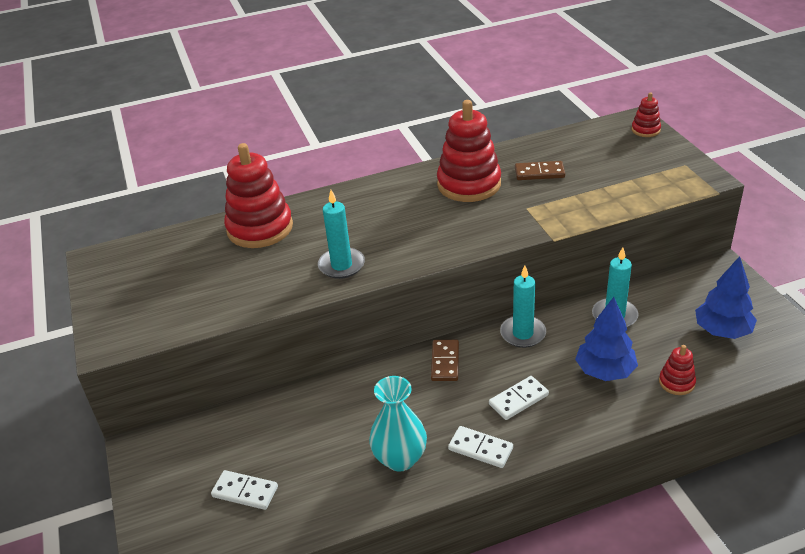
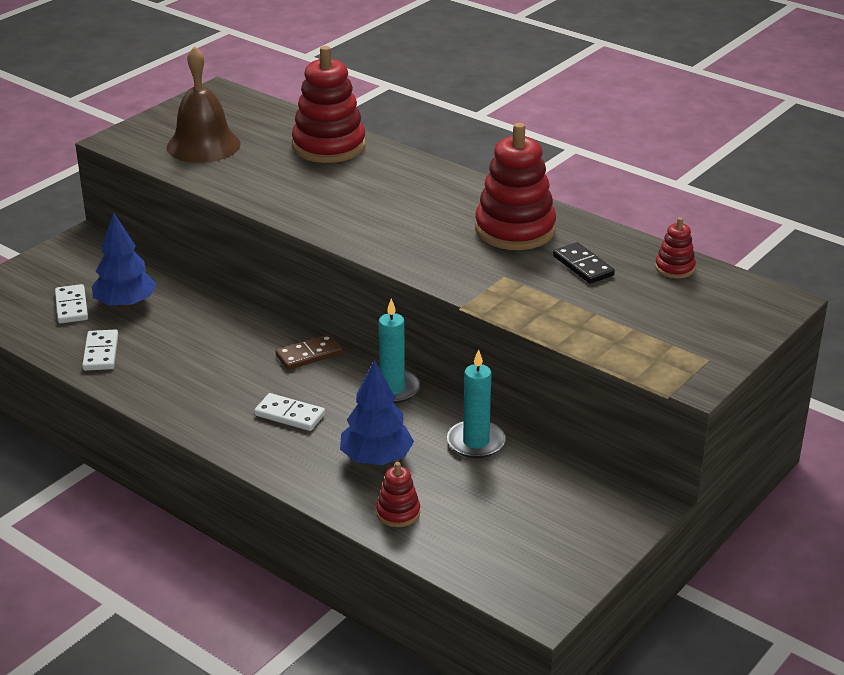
camera: 55 degrees right, 5 degrees down
turquoise candle [318,190,365,279] -> none
turquoise vase [369,376,427,472] -> none
white domino [448,426,513,468] -> white domino moved to [82,329,118,371]
brown domino [515,161,565,180] -> black domino [553,242,615,284]
red stacking toy [631,92,661,137] -> red stacking toy moved to [655,217,696,278]
blue tree [695,256,757,339] -> blue tree moved to [92,212,157,308]
none -> brown bell [167,46,241,163]

